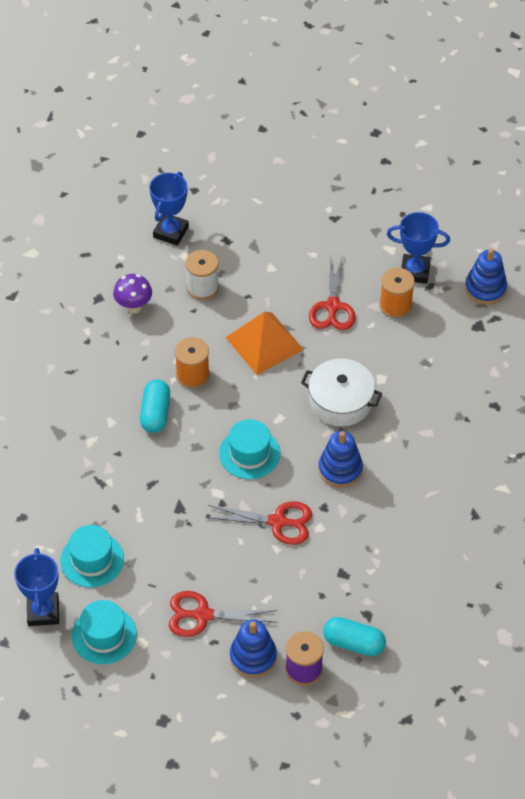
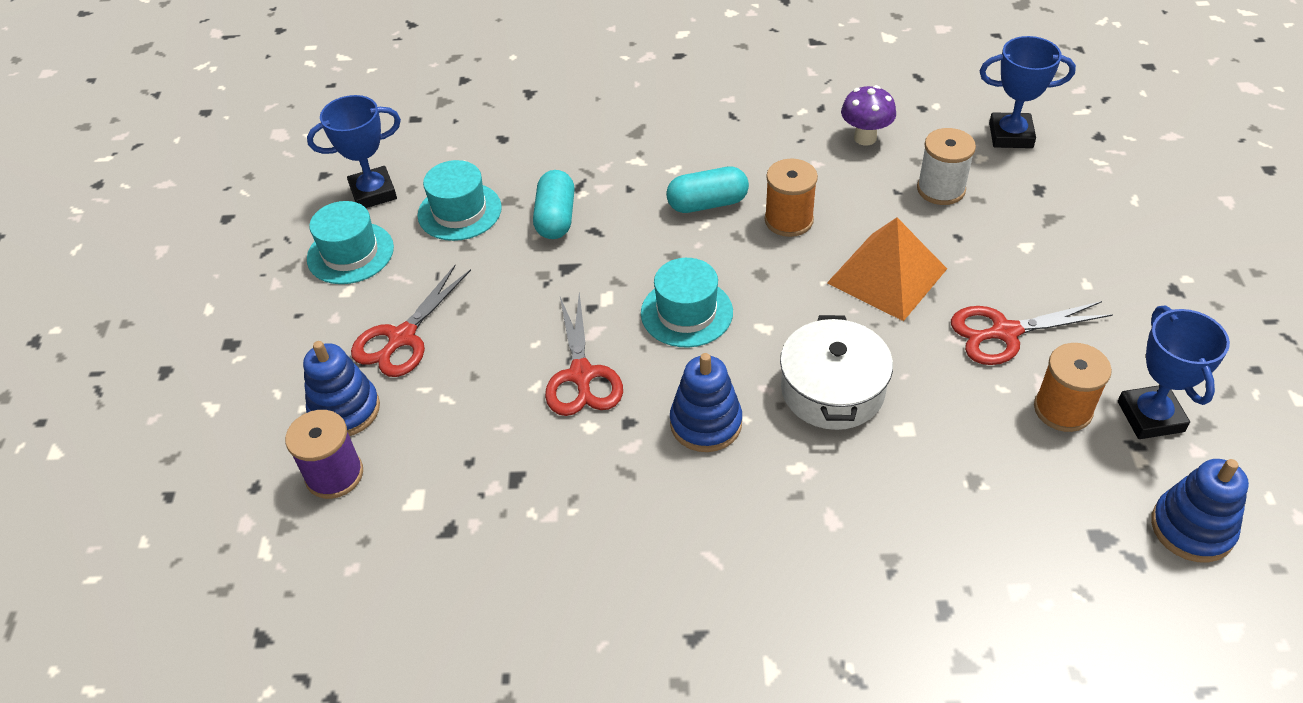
camera: 75 degrees right, 5 degrees down
red scissors [169,591,278,637] -> red scissors turned 135 degrees counterclockwise [351,265,471,377]
turquoise capsule [323,617,386,656] -> turquoise capsule moved to [533,170,575,239]

